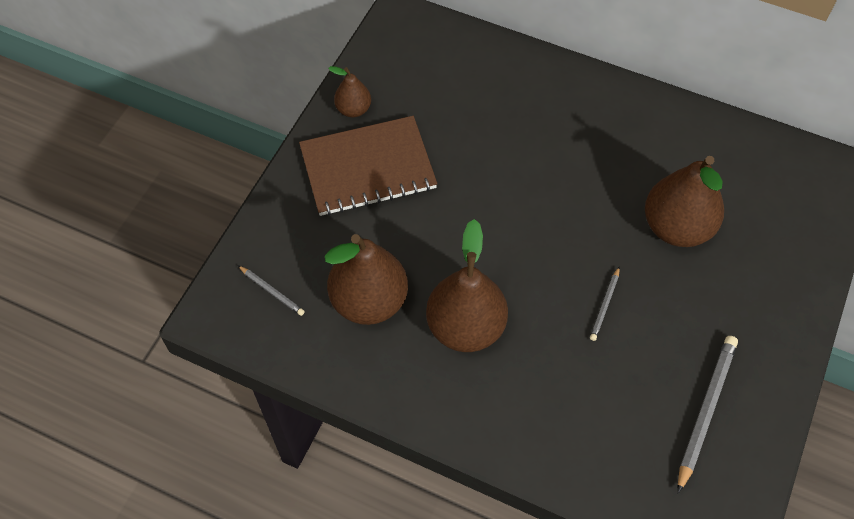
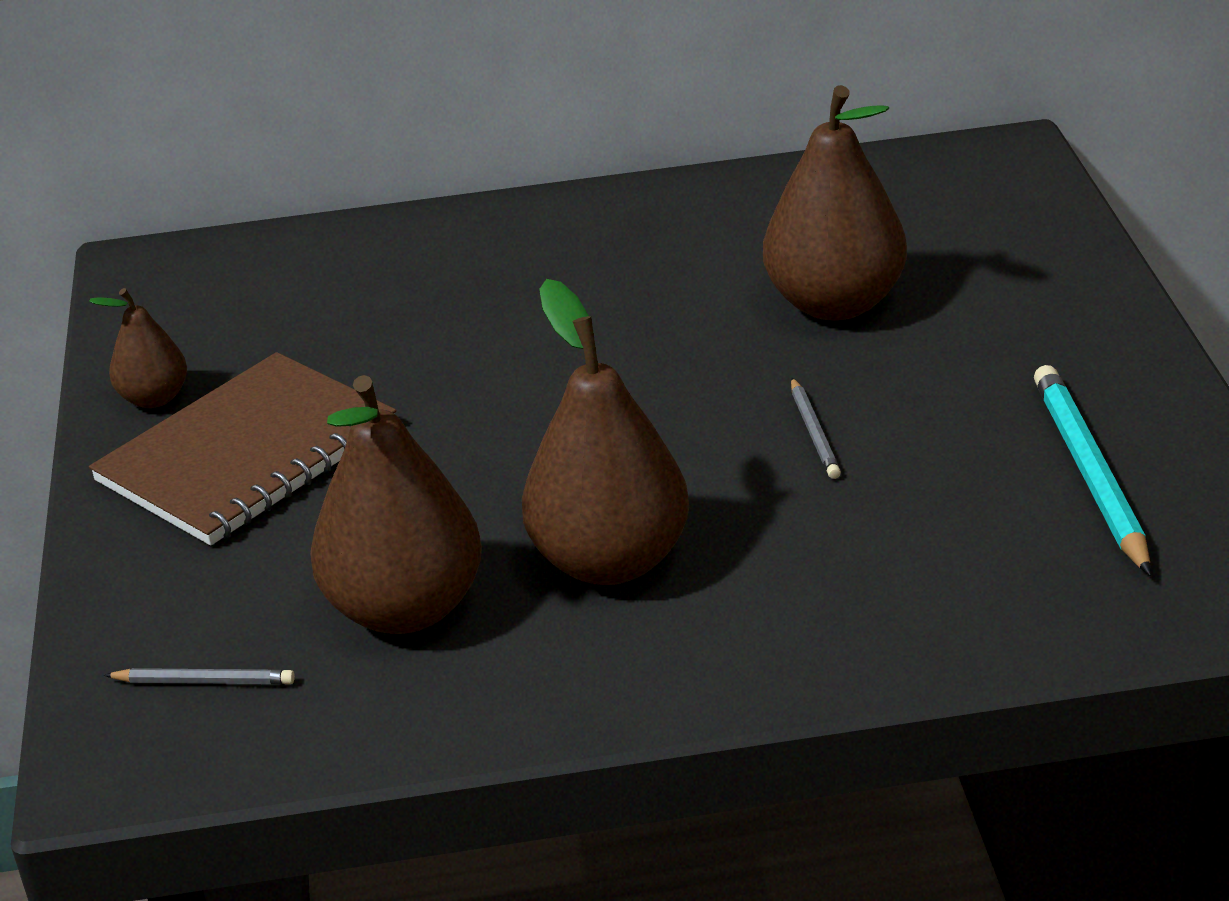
camera: 30 degrees left, 25 degrees down
grey pencil [678,336,738,493] -> turquoise pencil [1034,365,1151,576]

